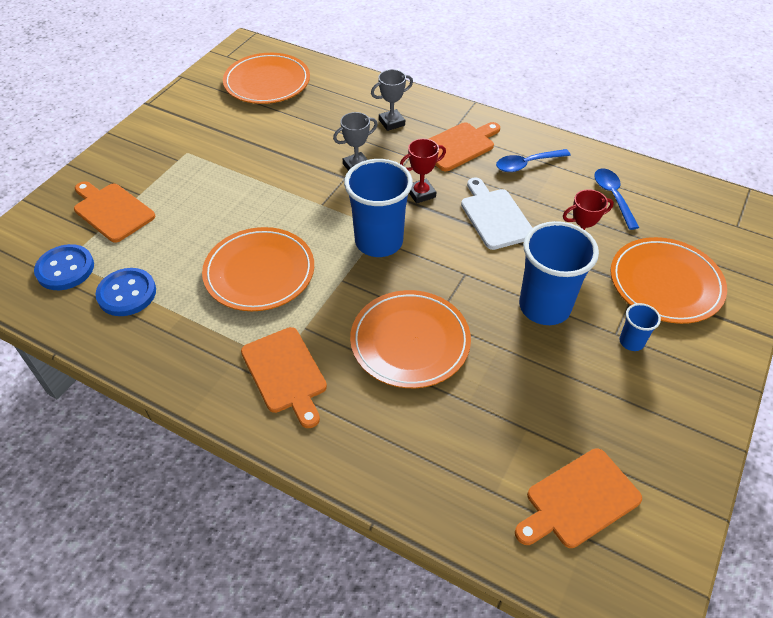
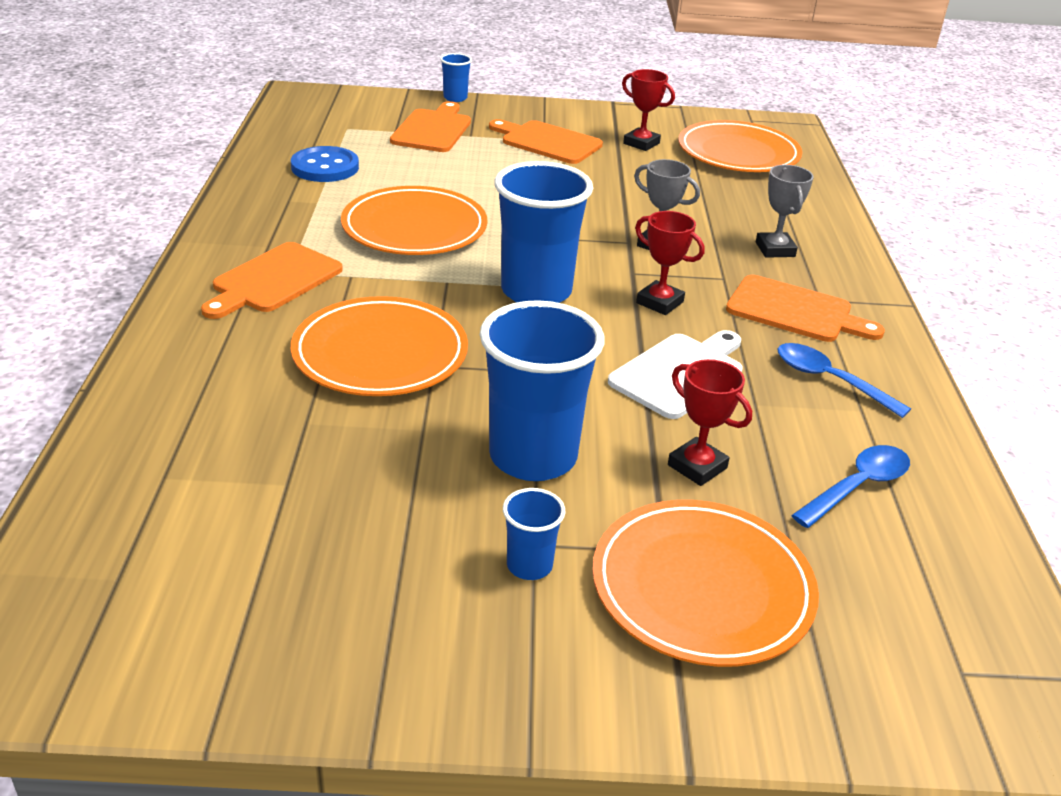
camera: 60 degrees right, 15 degrees down
blue button [34,244,94,290] -> none
grey trophy [371,69,413,131] -> grey trophy turned 45 degrees clockwise [756,165,814,258]
orange cutting board [515,448,642,548] -> orange cutting board moved to [489,119,603,164]
none -> blue cup [440,53,472,102]
none -> red trophy [622,69,675,151]

